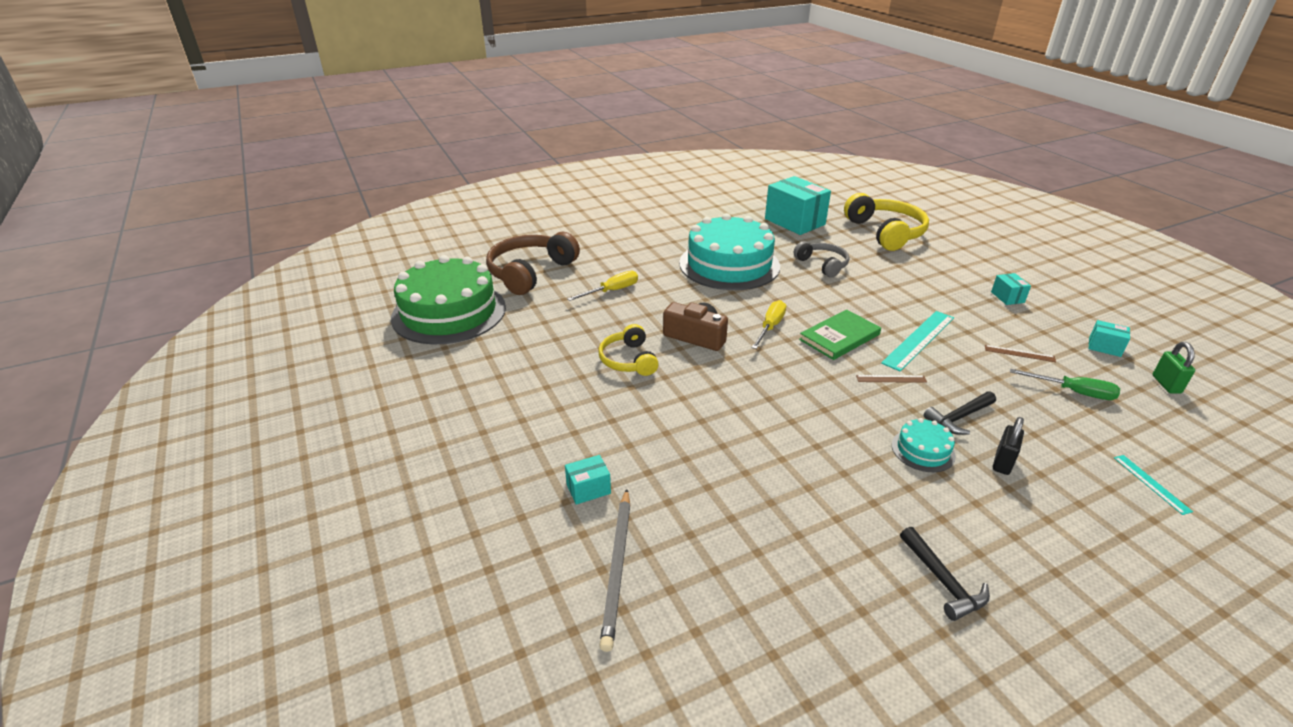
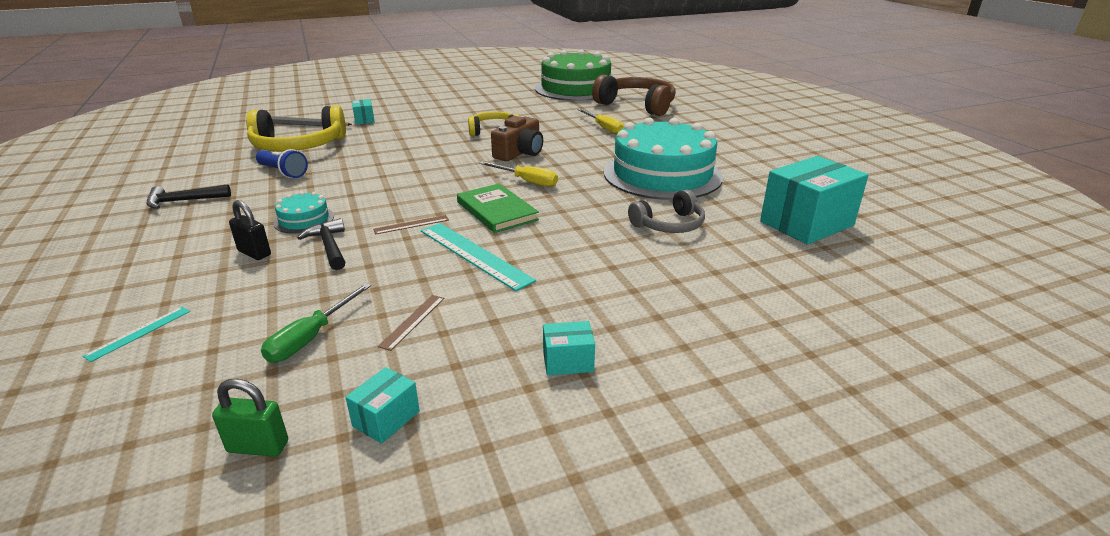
camera: 95 degrees right, 5 degrees down
yellow headphones [844,193,929,251] -> yellow headphones moved to [246,105,346,151]
brown ruler [856,375,927,383] -> brown ruler turned 60 degrees clockwise [373,215,449,235]
turquoise ruler [1114,455,1193,515] -> turquoise ruler turned 45 degrees counterclockwise [83,307,190,362]
none -> blue flashlight [256,149,308,178]

